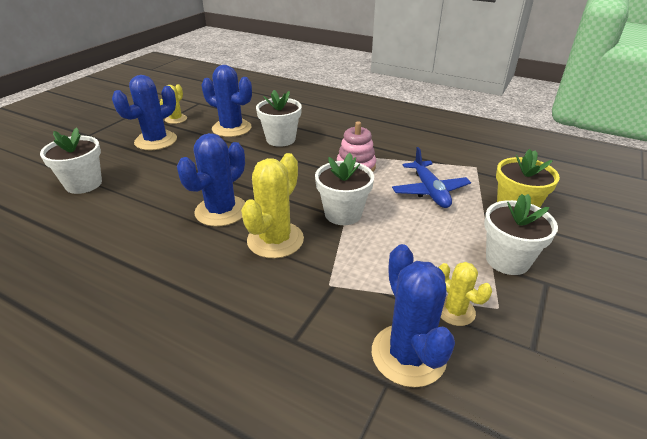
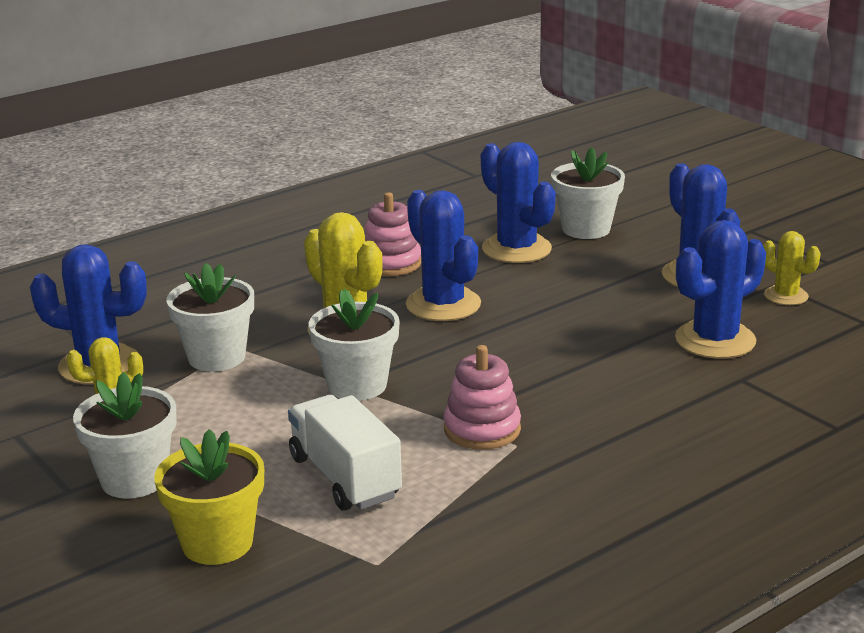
camera: 115 degrees right, 10 degrees down
white flower pot [256,90,302,147] -> white flower pot moved to [166,263,254,372]
blue plane [392,147,471,208] -> white truck [288,395,402,511]
none -> pink stacking toy [364,192,421,276]
none -> blue cactus [481,142,556,263]

